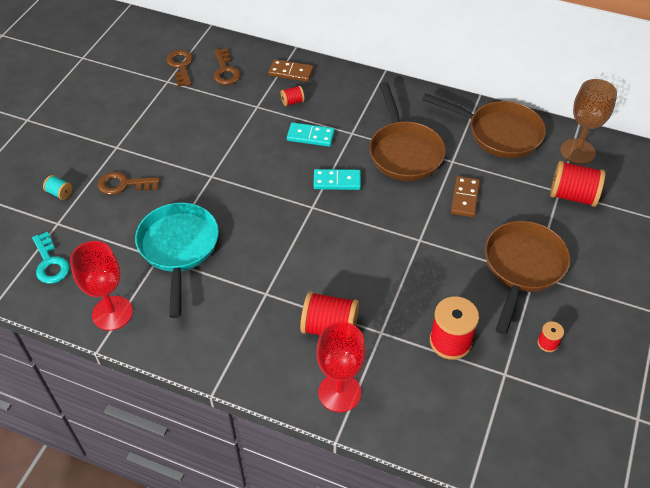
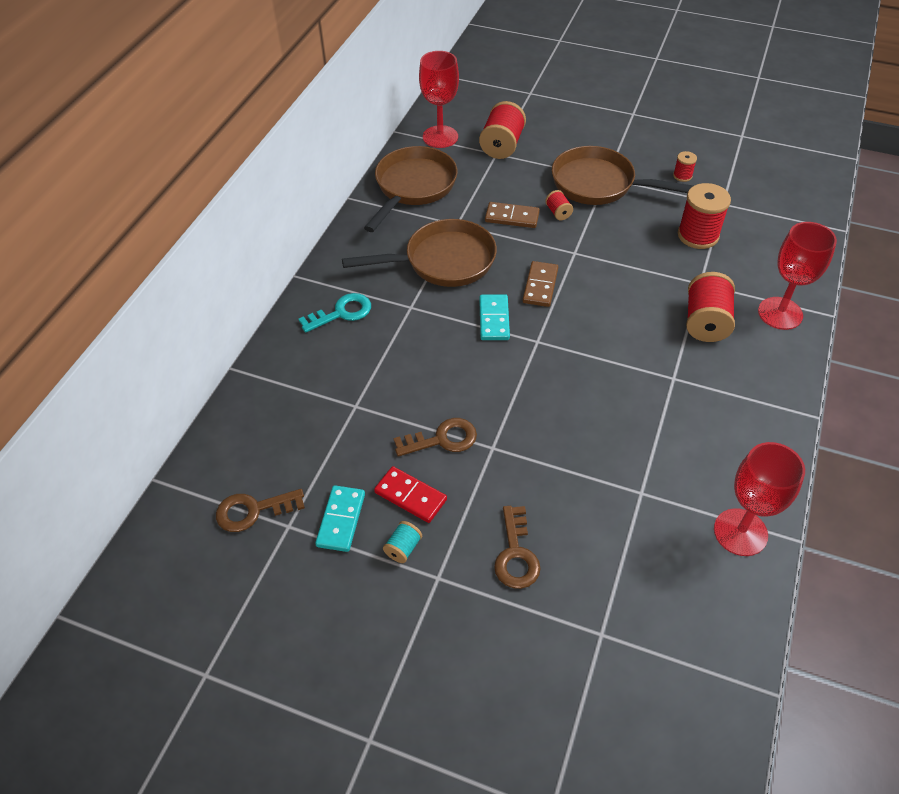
camera: 90 degrees left, 0 degrees up
turquoise key [32,232,70,284] -> turquoise key moved to [299,293,371,333]
turquoise spool [43,175,73,200] -> turquoise spool moved to [383,521,422,563]
turquoise pan [135,203,219,318] -> none
brown key [213,48,241,85] -> brown key moved to [394,418,477,456]
brown domino [269,59,314,82] -> brown domino moved to [523,261,558,307]
red spool [281,86,305,106] -> red spool moved to [545,190,573,220]
turquoise domino [287,122,335,147] -> turquoise domino moved to [315,485,365,552]
brown goblet [560,79,617,164] -> red goblet [419,51,459,148]
none -> red domino [374,466,447,523]

